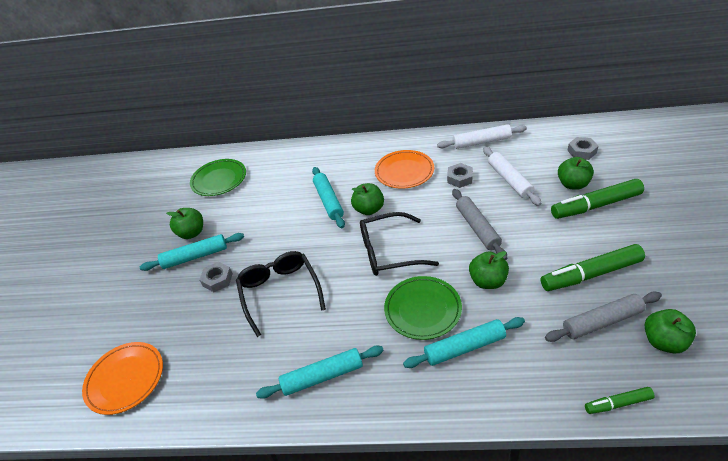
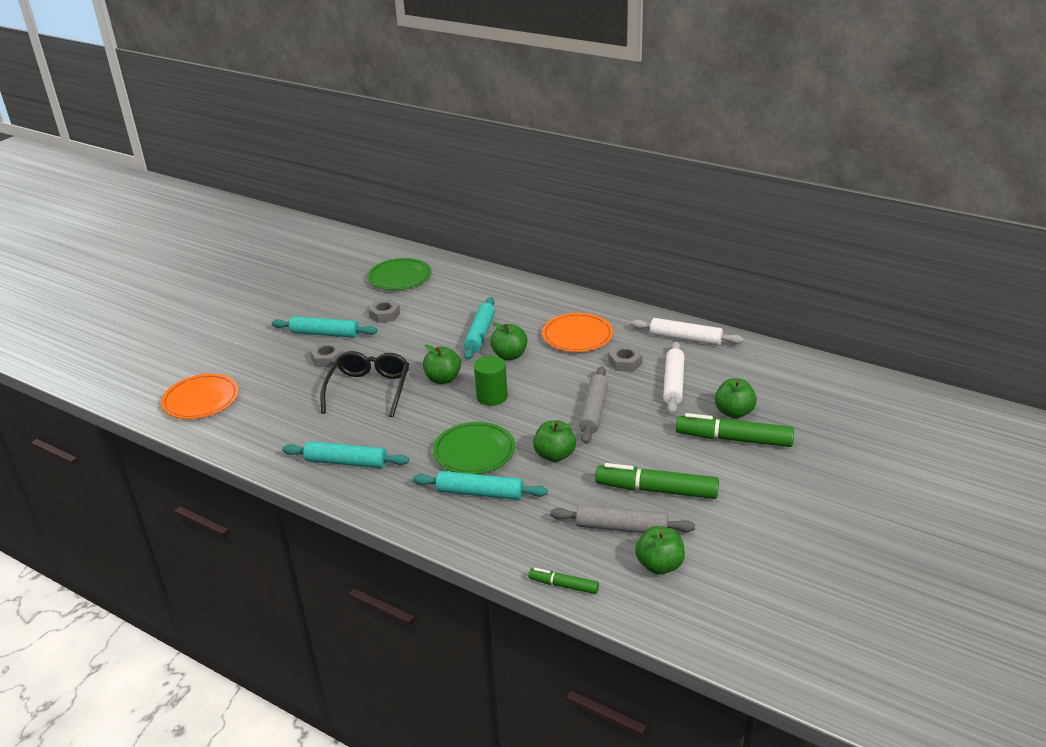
camera: 25 degrees right, 10 degrees down
green apple [166,208,203,239] -> green apple moved to [423,345,461,384]
black glasses [360,212,439,276] -> green cylinder [474,356,508,406]
grey nut [567,137,598,160] -> grey nut moved to [368,299,400,323]

